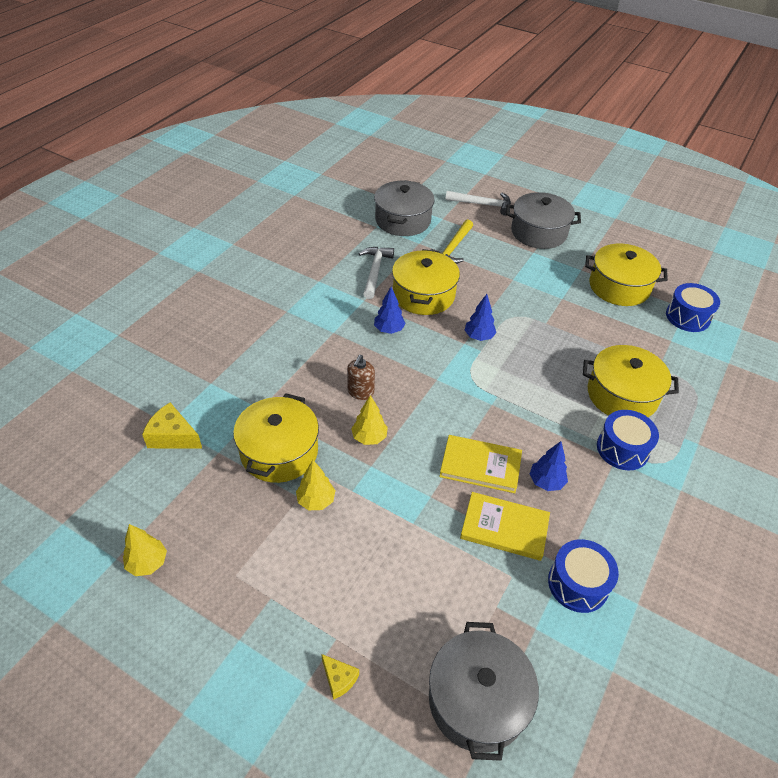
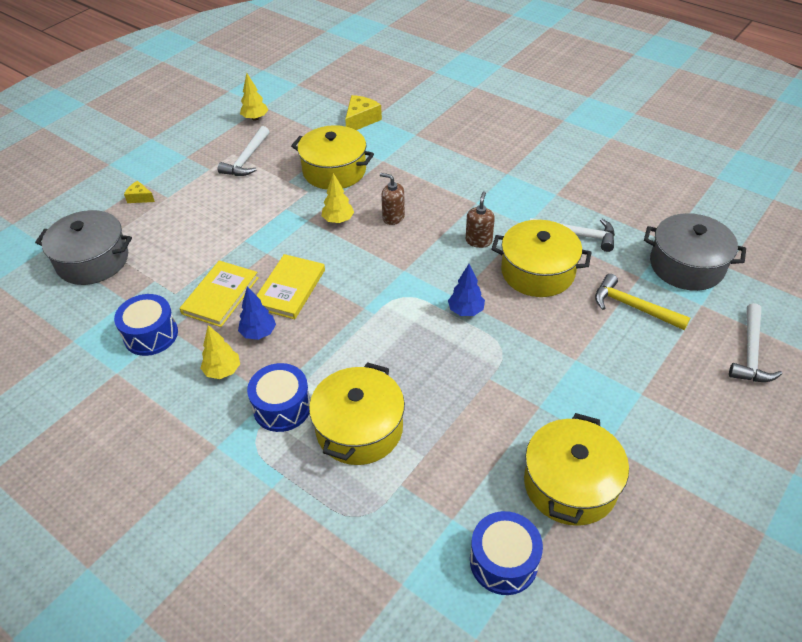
camera: 100 degrees right, 0 degrees up
yellow tree [296,460,336,510] -> yellow tree moved to [201,325,240,379]
yellow cheese [321,654,359,700] -> yellow cheese turned 60 degrees clockwise [124,181,155,203]
blue tree [374,287,406,334] -> brown soap dispenser [466,191,495,248]
grey pot [506,192,581,249] -> none
none -> white hammer [218,126,270,176]

